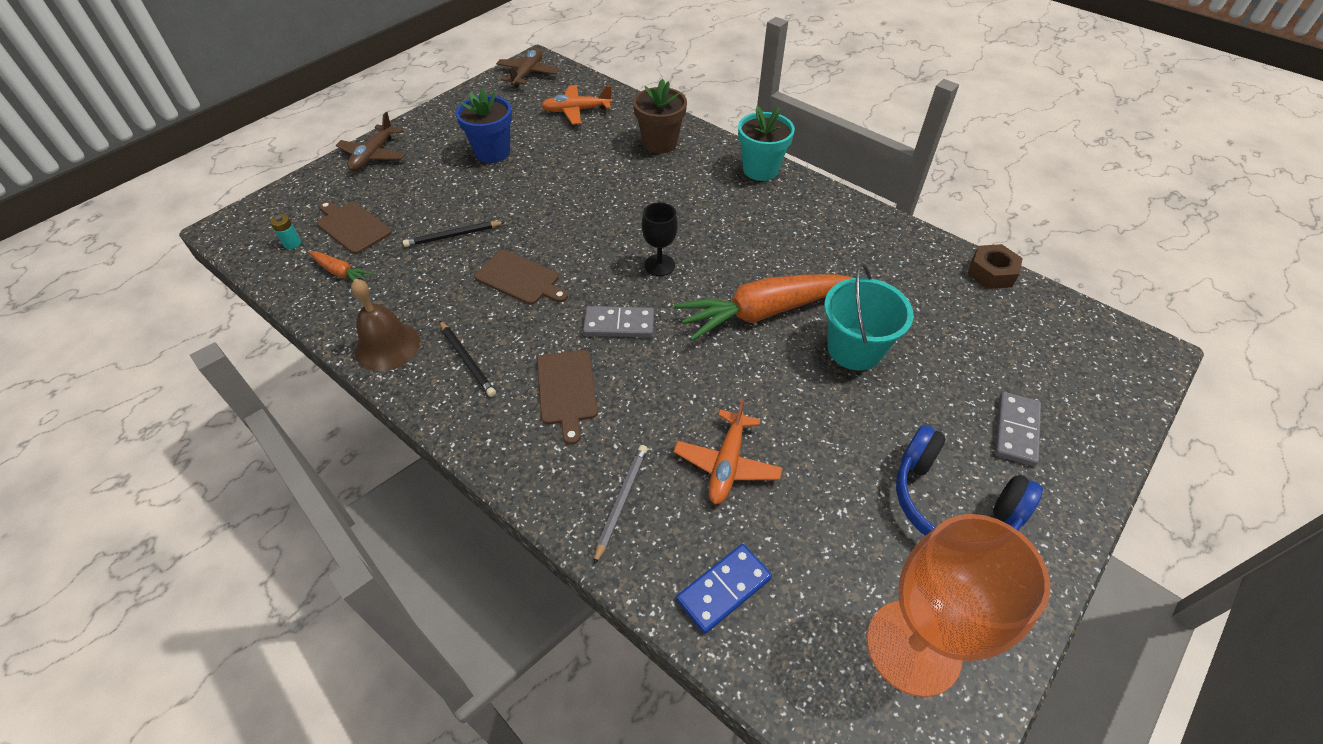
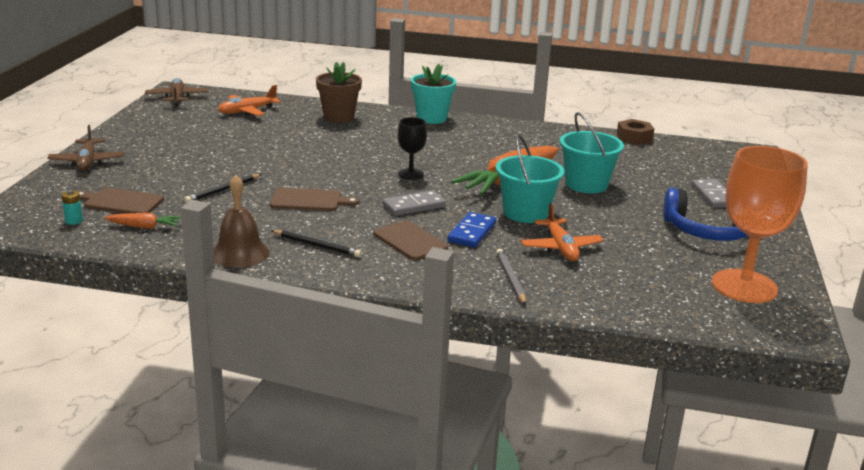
camera: 30 degrees left, 25 degrees down
blue flower pot [456,88,512,163] -> none
blue domino [676,544,772,634] -> blue domino moved to [448,212,496,247]
none -> turquoise bucket [496,134,564,223]

